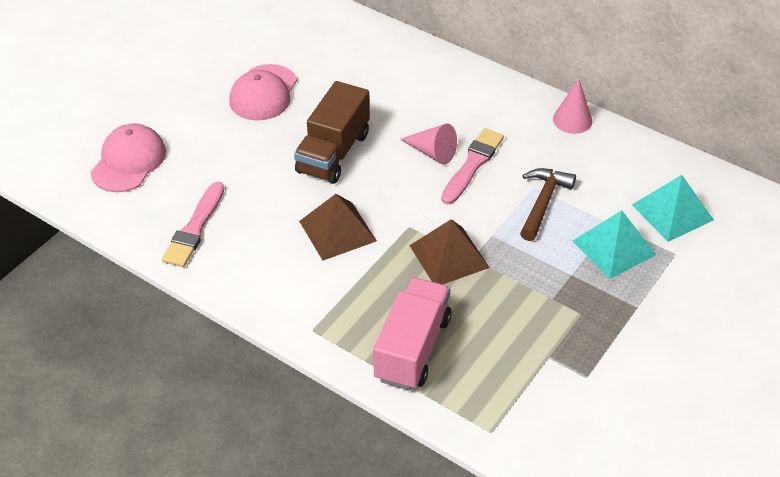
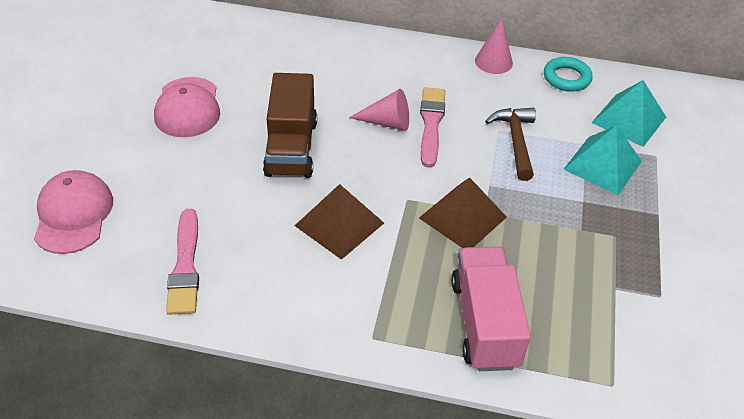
camera: 25 degrees left, 0 degrees up
none -> turquoise ring [544,57,593,92]

